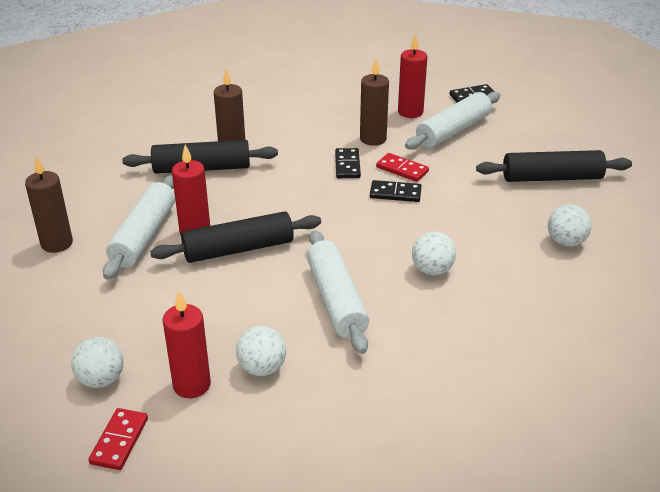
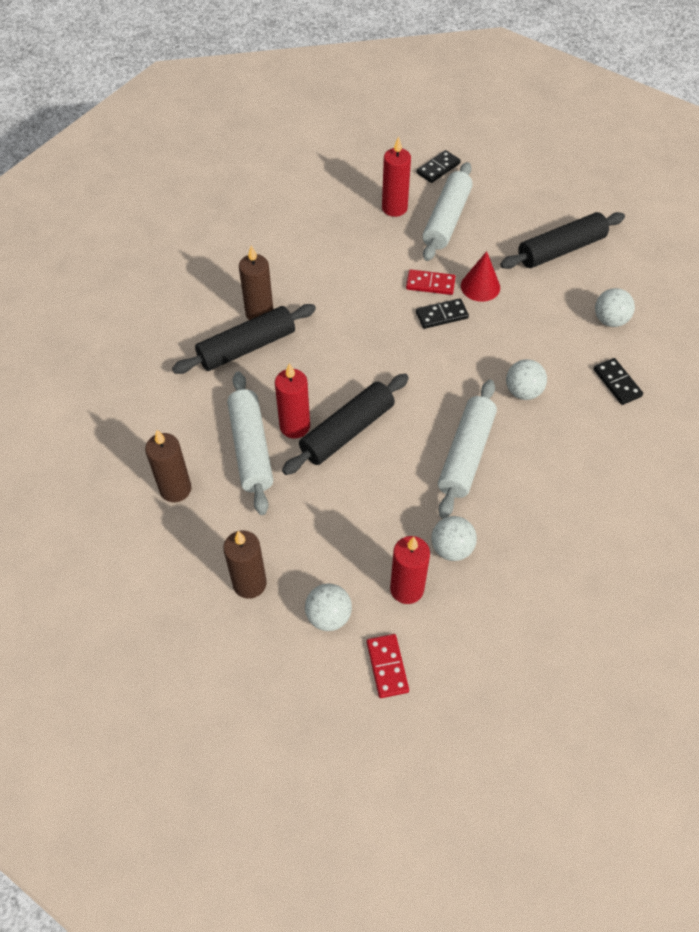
camera: 25 degrees left, 20 degrees up
white rolling pin [307,230,369,354] -> white rolling pin turned 60 degrees clockwise [438,380,497,518]
black domino [335,148,361,178] -> black domino moved to [594,358,643,405]
brown candle [360,59,389,146] -> brown candle moved to [223,530,267,599]
none -> red cone [461,251,500,302]

